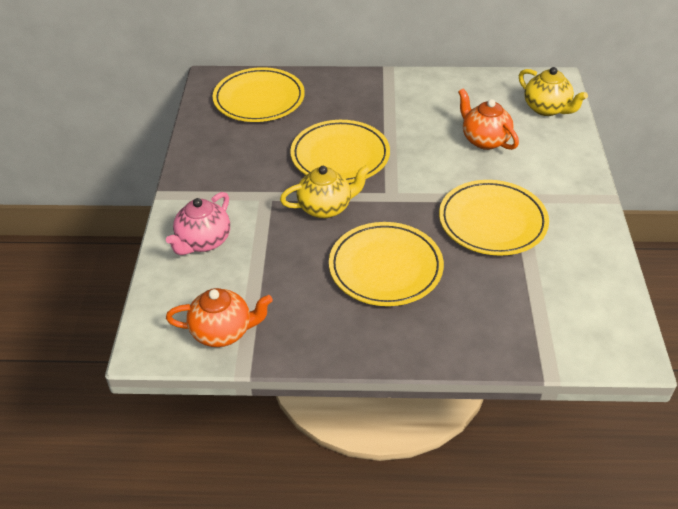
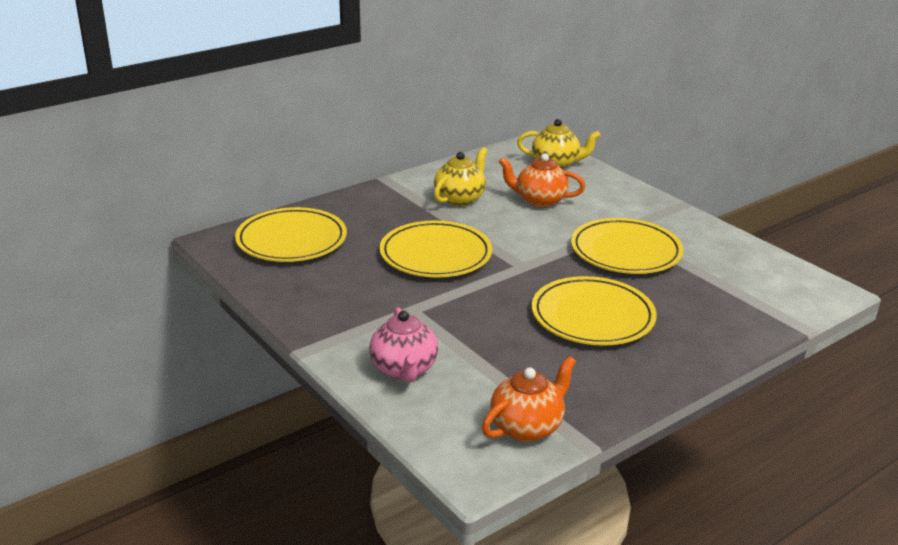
camera: 40 degrees left, 15 degrees down
yellow teapot [280,165,370,218] -> yellow teapot moved to [434,147,488,206]

